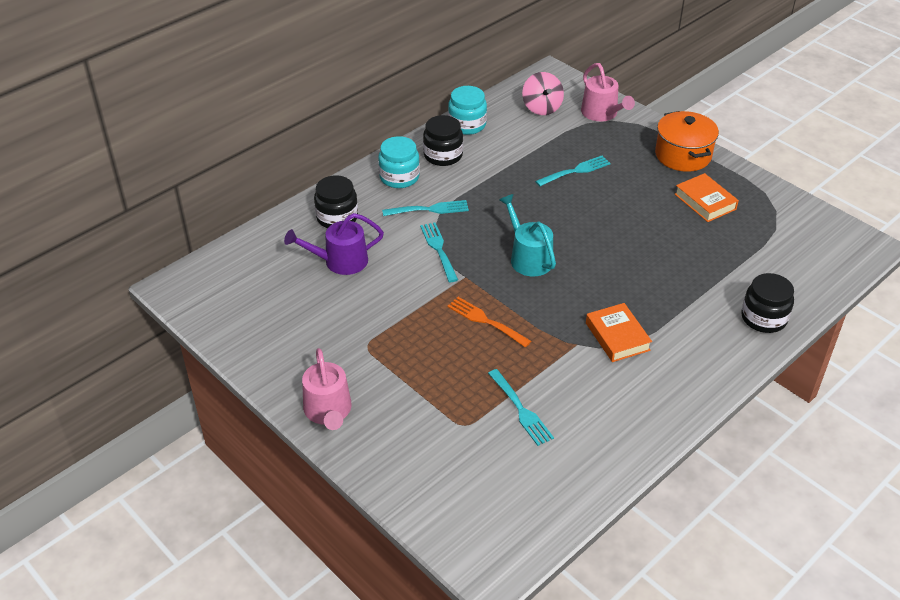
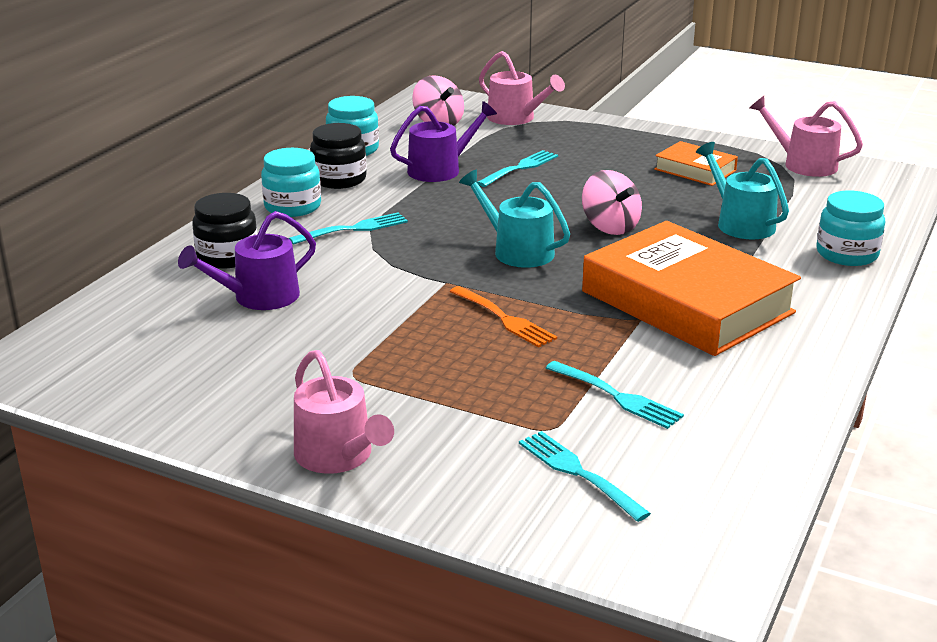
camera: 20 degrees left, 15 degrees down
turquoise fork [420,222,458,282] -> turquoise fork moved to [519,431,651,522]
orange fork [447,297,531,347] -> orange fork turned 150 degrees counterclockwise [450,286,557,348]
orange book [586,303,652,362] -> orange book [582,221,801,356], size x2.11
orange pot [655,111,719,172] -> none
black jar [741,273,794,333] -> turquoise jar [816,191,885,266]
none -> purple watering can [390,101,497,182]
none -> pink spinning top [582,170,642,235]
none -> turquoise watering can [696,142,789,239]
none -> pink watering can [749,96,863,177]

